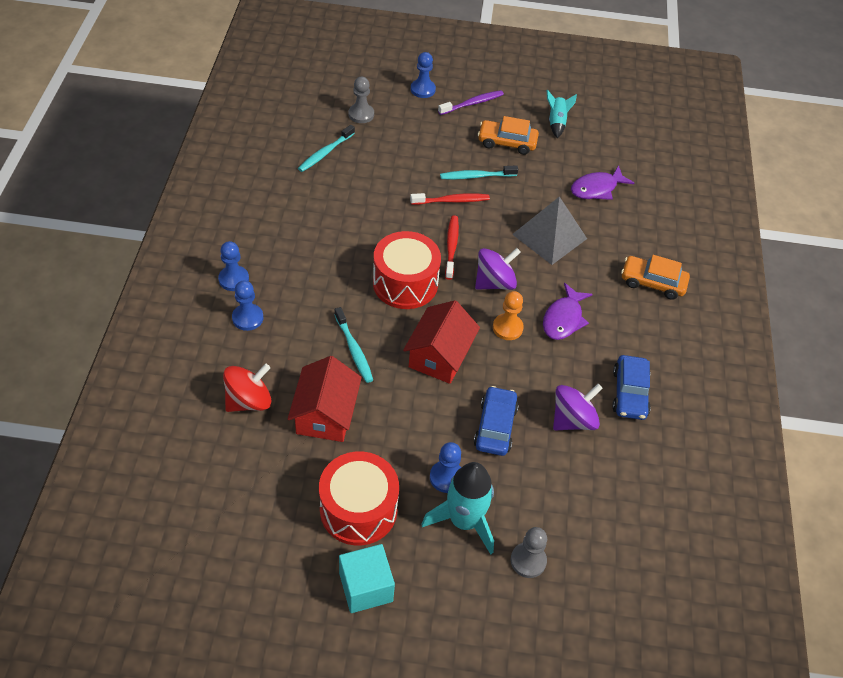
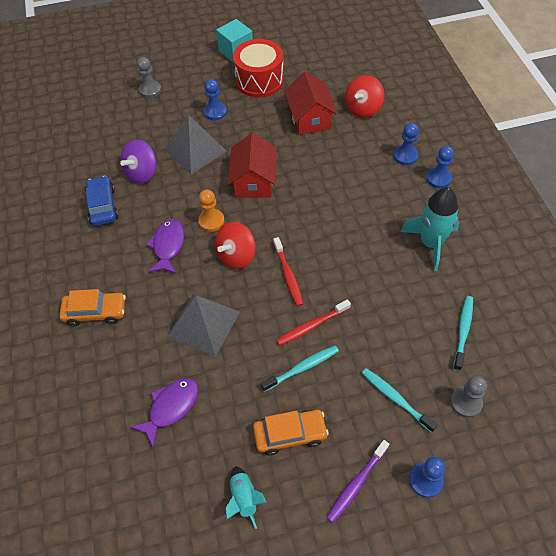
camera: 165 degrees right, 5 degrees up
turquoise toothbrush [334,307,373,383] -> turquoise toothbrush moved to [362,368,438,433]
red drum [373,231,441,309] -> none
turquoise rocket [421,462,494,554] -> turquoise rocket moved to [400,187,459,271]
blue car [474,386,519,456] -> grey pyramid [164,115,227,174]
purple spinning top [475,248,521,290] -> red spinning top [215,222,256,269]

